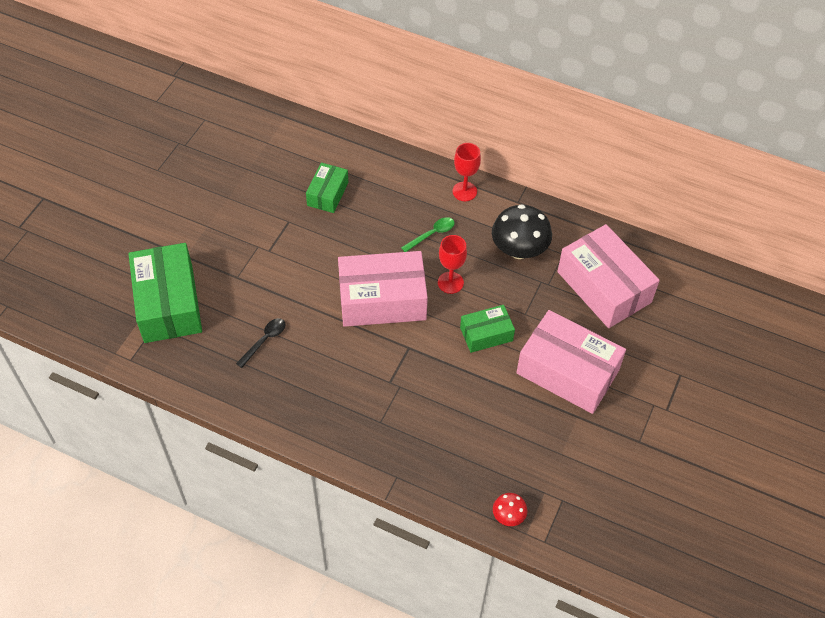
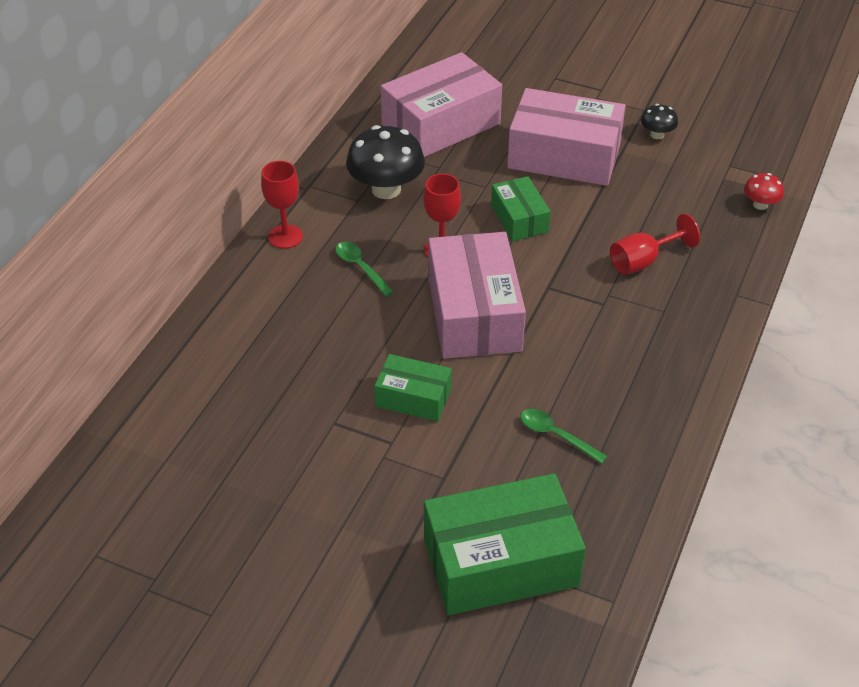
camera: 90 degrees left, 10 degrees down
black spoon [236,318,285,368] -> green spoon [520,409,608,464]
green box [306,163,348,213] -> green box moved to [375,354,452,422]
pink box [516,310,626,414] -> pink box turned 75 degrees clockwise [507,88,625,186]
none -> red goblet [610,214,700,275]
none -> black mushroom [641,104,678,139]

